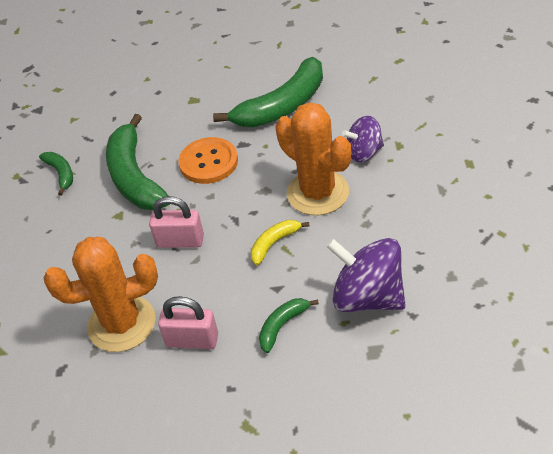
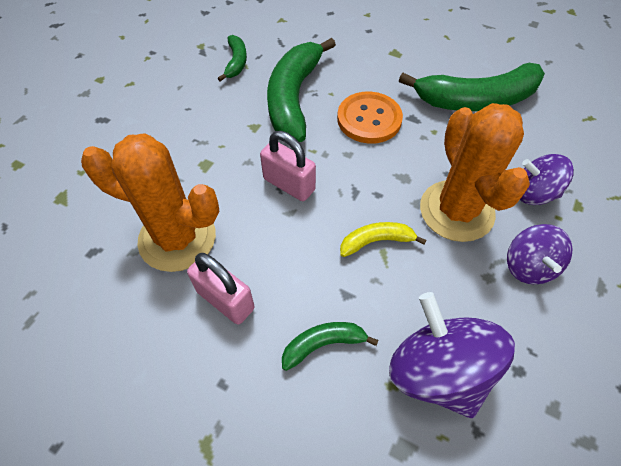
camera: 25 degrees right, 10 degrees up
none -> purple spinning top [507,224,572,284]

